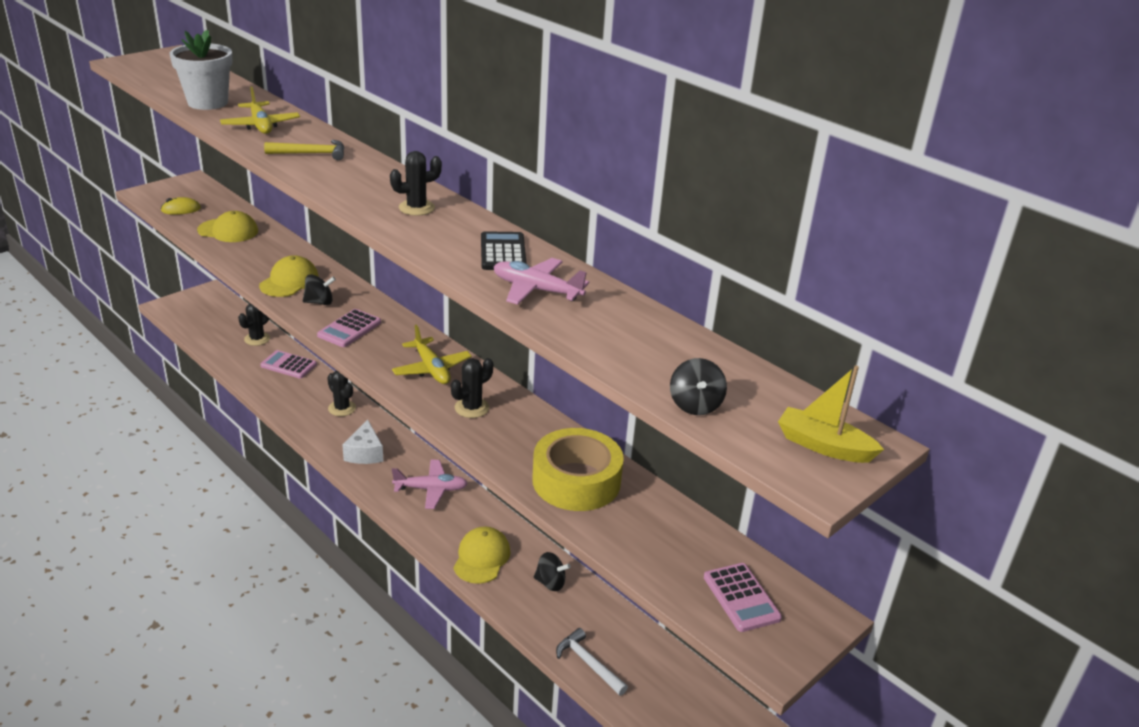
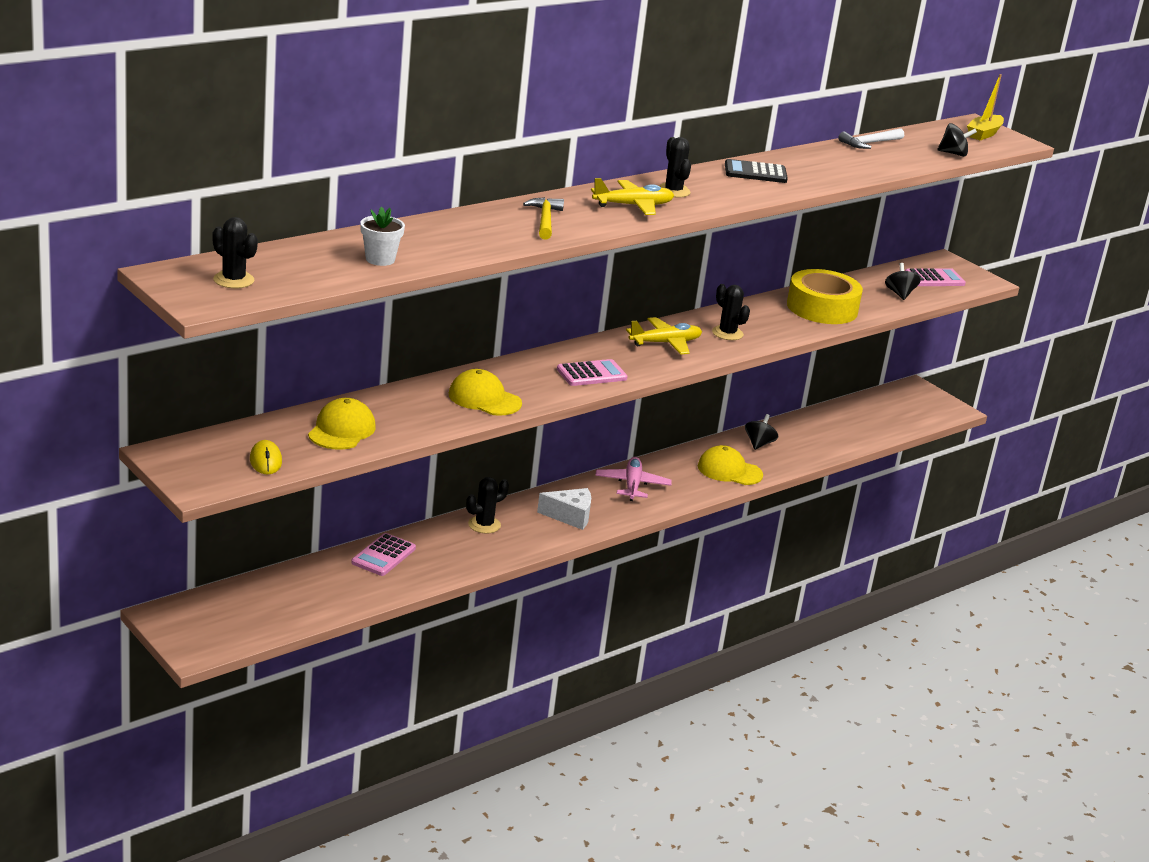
camera: 85 degrees left, 5 degrees down
white flower pot [170,30,233,110] -> white flower pot [360,206,405,266], size x0.59
yellow plane [220,87,300,134] -> yellow plane moved to [591,178,674,215]
black cactus [238,303,270,346] -> black cactus moved to [212,217,258,288]
black spinning top [303,274,336,305] -> black spinning top moved to [885,263,921,300]
pink calculator [317,309,381,347] -> pink calculator turned 60 degrees counterclockwise [557,359,627,386]
pink plane [494,258,589,305] -> none
white hammer [556,628,628,696] -> white hammer moved to [838,128,904,149]

